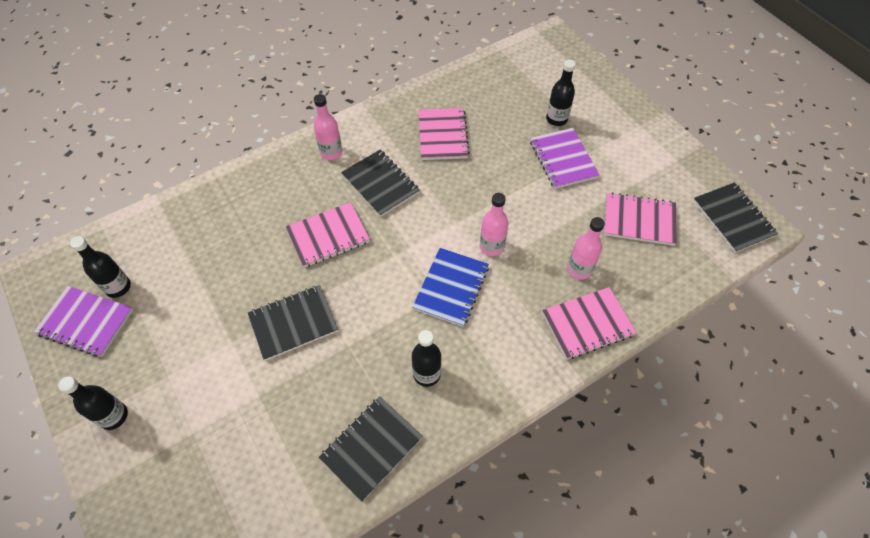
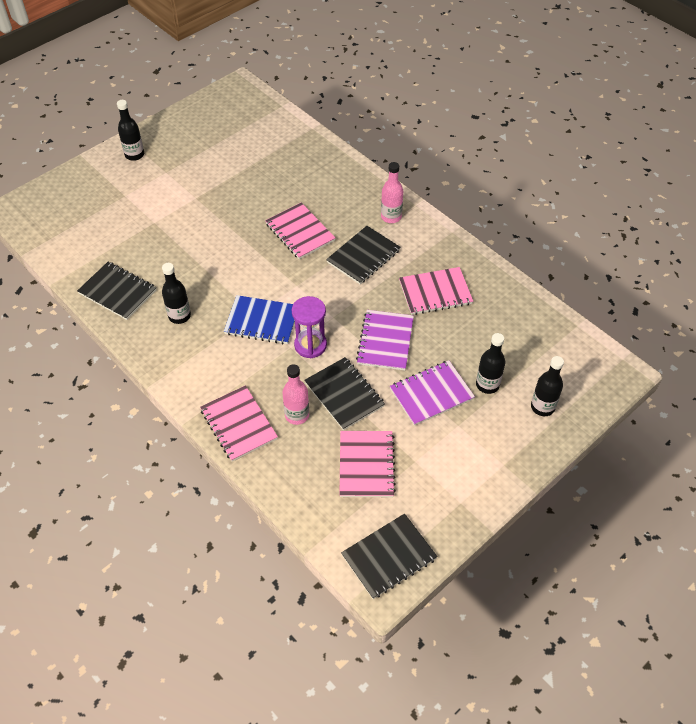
camera: 80 degrees right, 5 degrees down
purple notebook [34,286,133,357] -> purple notebook moved to [356,310,414,371]
black bottle [70,236,131,298] -> black bottle moved to [531,356,564,416]
black notebook [248,285,338,361] -> black notebook moved to [304,357,385,430]
pink bottle [480,193,508,256] -> purple hourglass [292,296,327,358]

